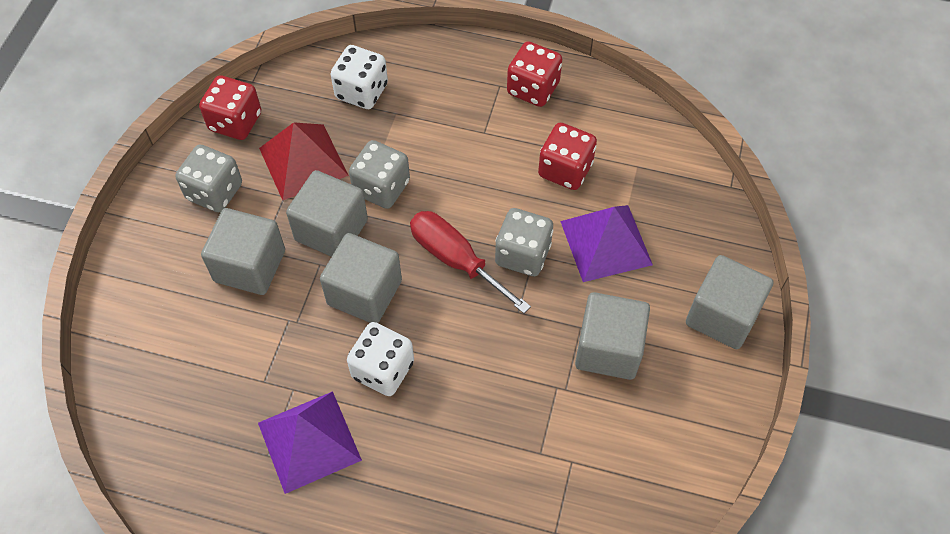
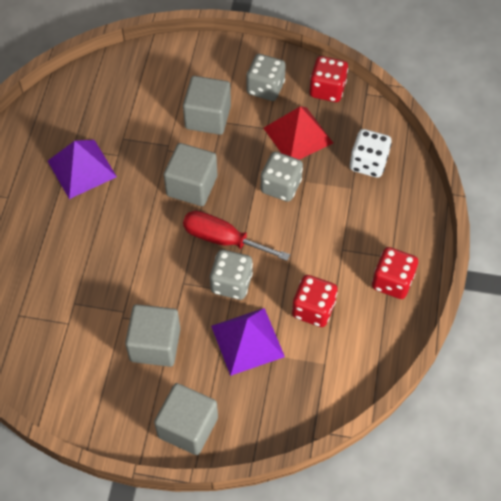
camera: 85 degrees right, 0 degrees up
grey cube [286,170,368,257] -> none
white dice [347,322,414,396] -> none
red screwdriver [410,211,531,314] -> red screwdriver turned 105 degrees counterclockwise [183,211,290,261]

